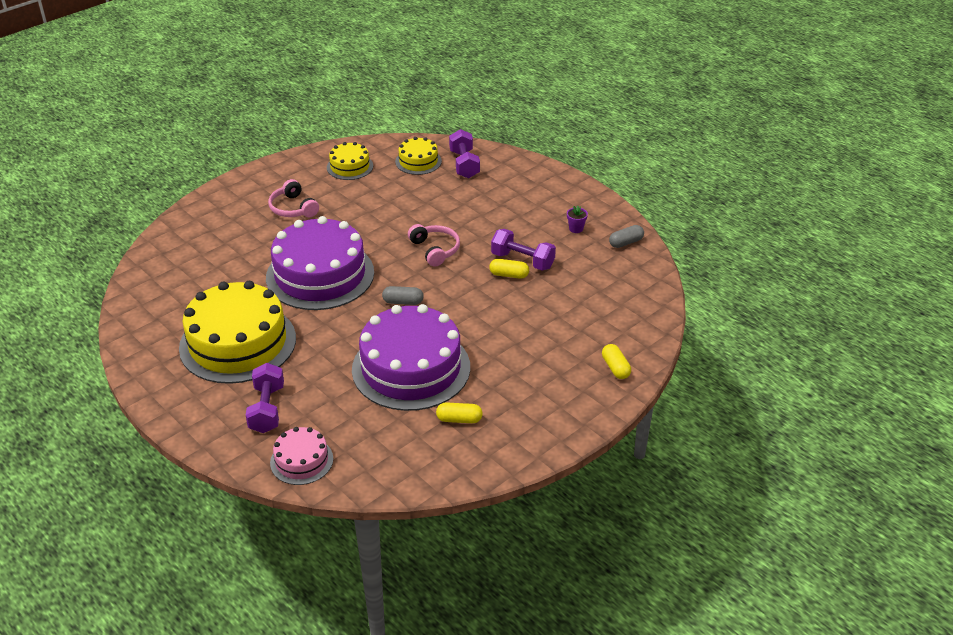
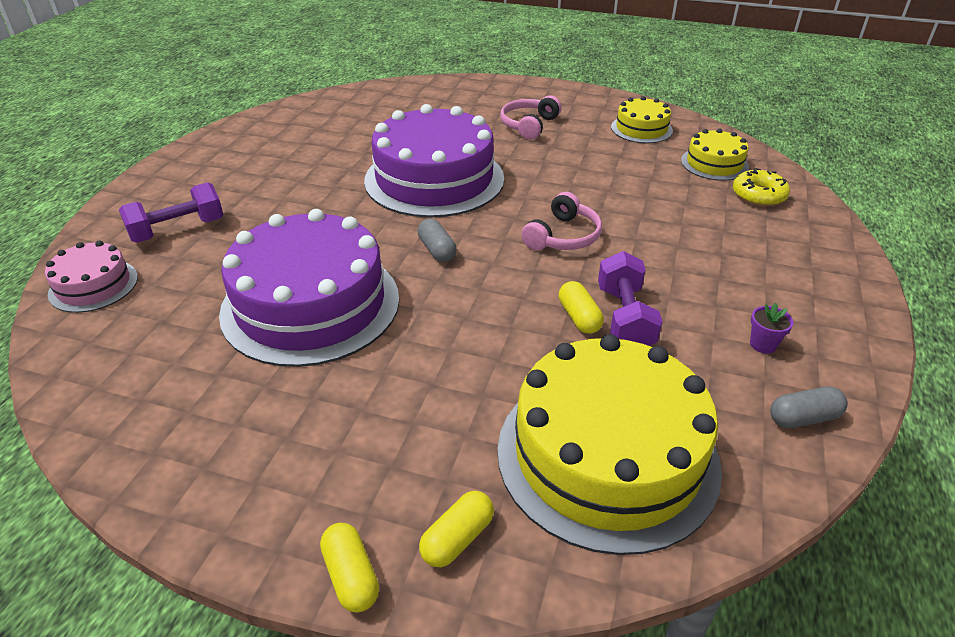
camera: 60 degrees right, 0 degrees up
yellow cake [179,281,296,384] -> yellow cake moved to [497,334,722,555]
yellow capsule [436,402,483,423] -> yellow capsule moved to [320,523,379,613]
purple dumbbell [449,129,480,178] -> yellow donut [733,168,790,206]
grey capsule [609,225,644,248] -> grey capsule turned 45 degrees counterclockwise [770,387,848,428]

